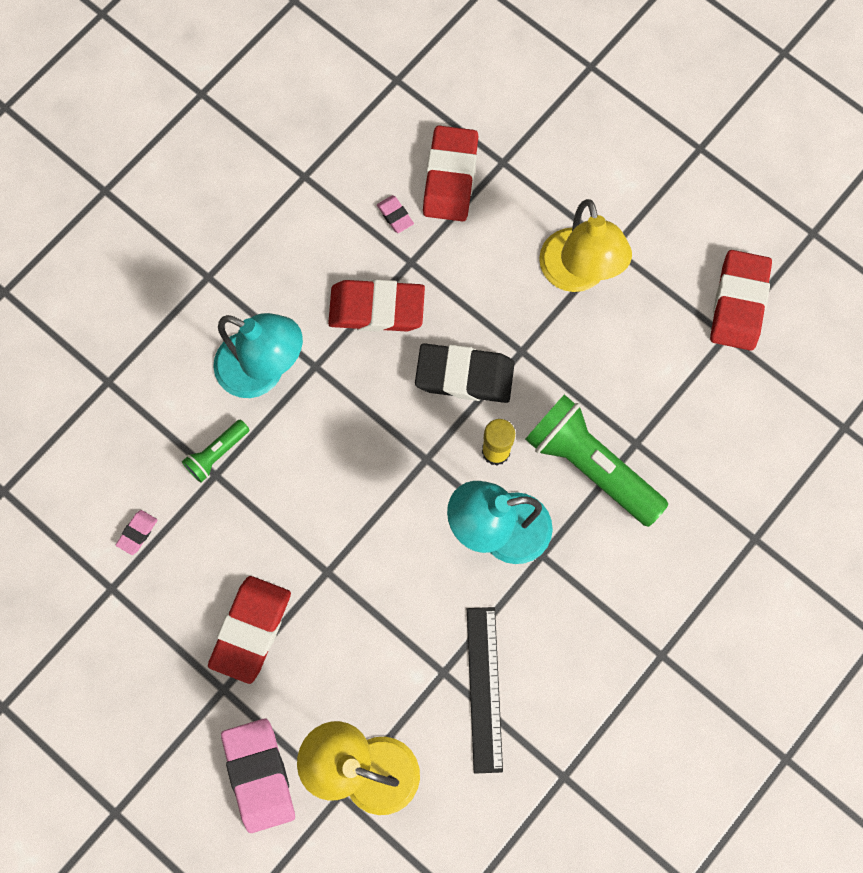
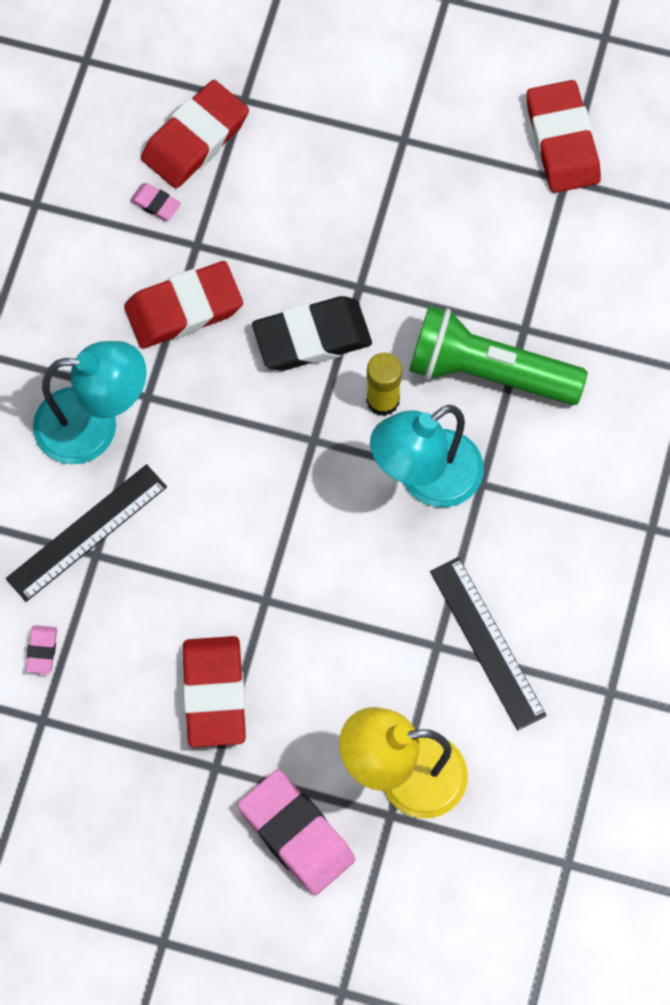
camera: 25 degrees left, 5 degrees down
green flashlight [182,420,249,482] -> black ruler [6,464,167,602]
red eraser [423,125,478,221] -> red eraser turned 60 degrees clockwise [141,80,249,188]
yellow lamp [539,199,632,292] -> none

